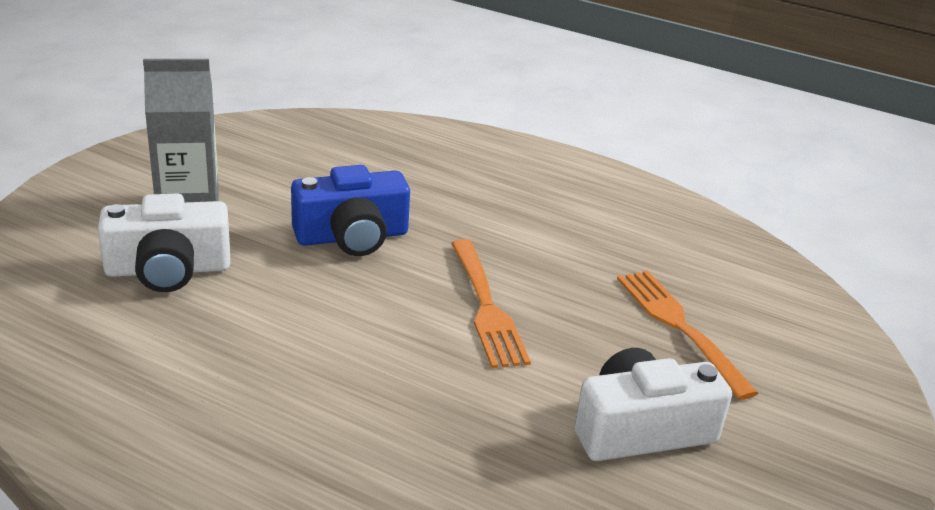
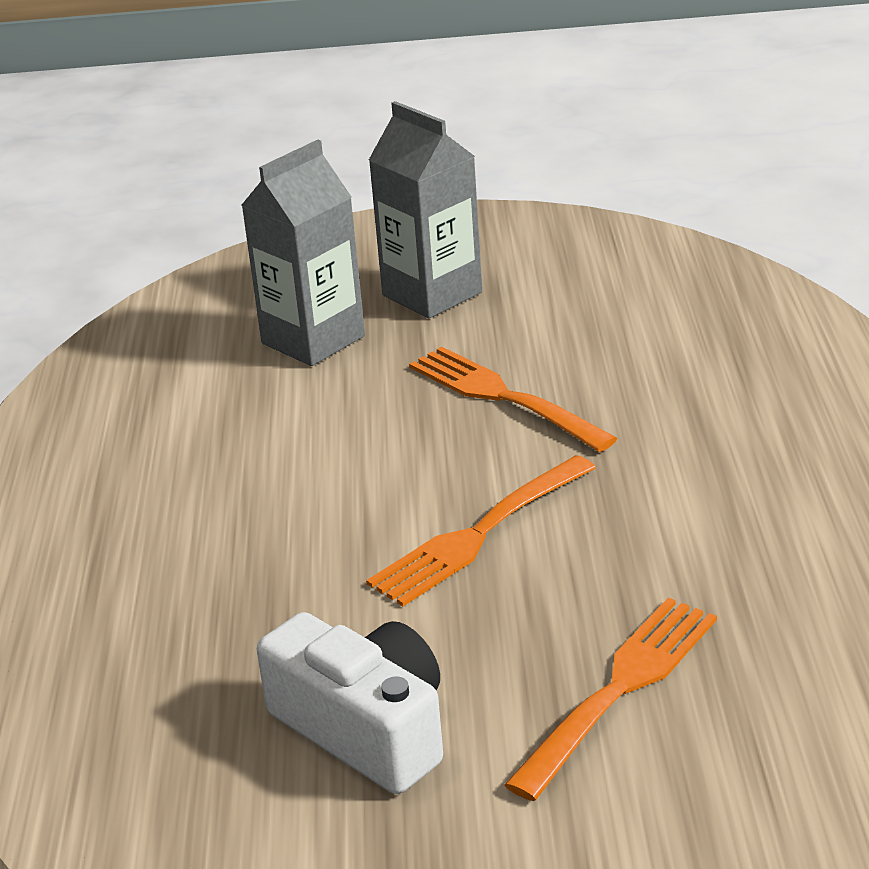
camera: 65 degrees right, 0 degrees up
white camera [98,193,230,292] -> grey carton [241,140,365,366]
blue camera [291,165,410,256] -> orange fork [409,346,618,452]

